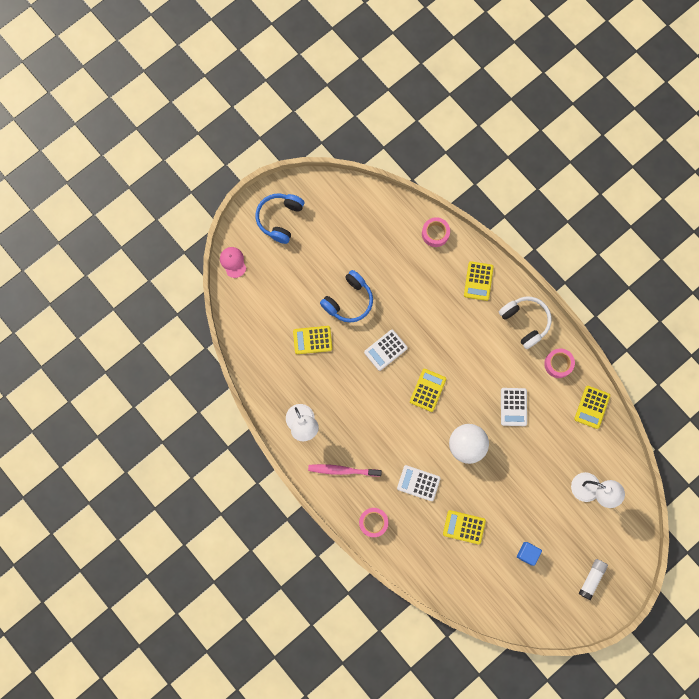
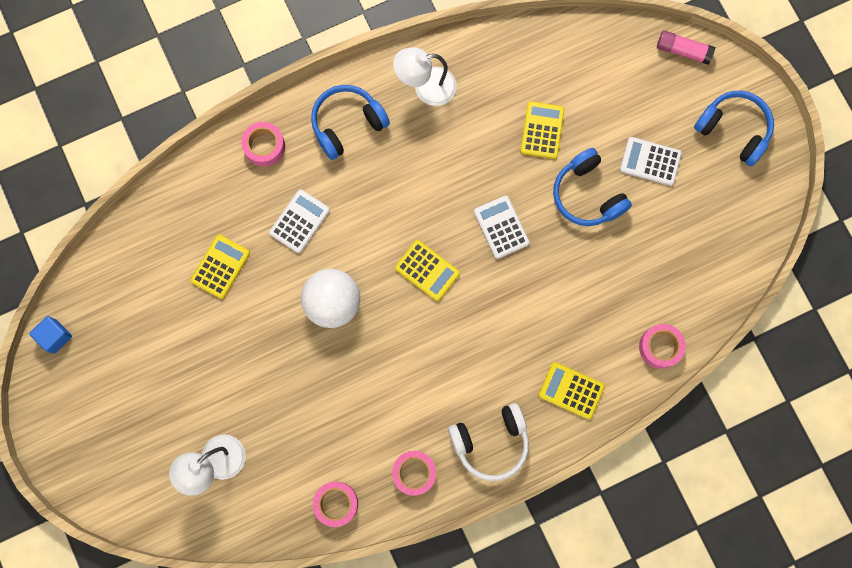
camera: 105 degrees right, 0 degrees up
pink cap [220,247,246,278] -> pink glue stick [657,30,715,65]
pink toothbrush [308,464,382,477] -> blue headphones [311,85,390,160]
white calculator [501,388,527,426] -> white calculator moved to [620,137,682,186]
blue cube [517,542,542,566] -> blue cube moved to [29,316,72,354]
yellow calculator [574,386,610,429] -> pink tape [313,482,358,527]
white glue stick [578,559,608,600] -> none

